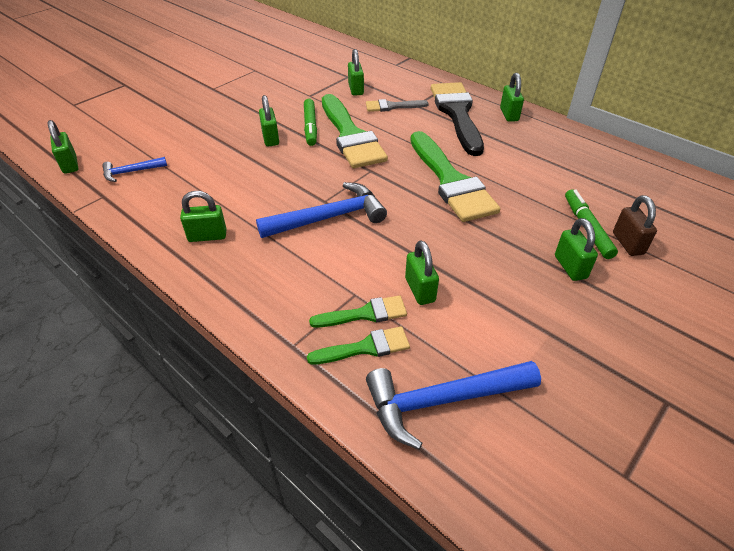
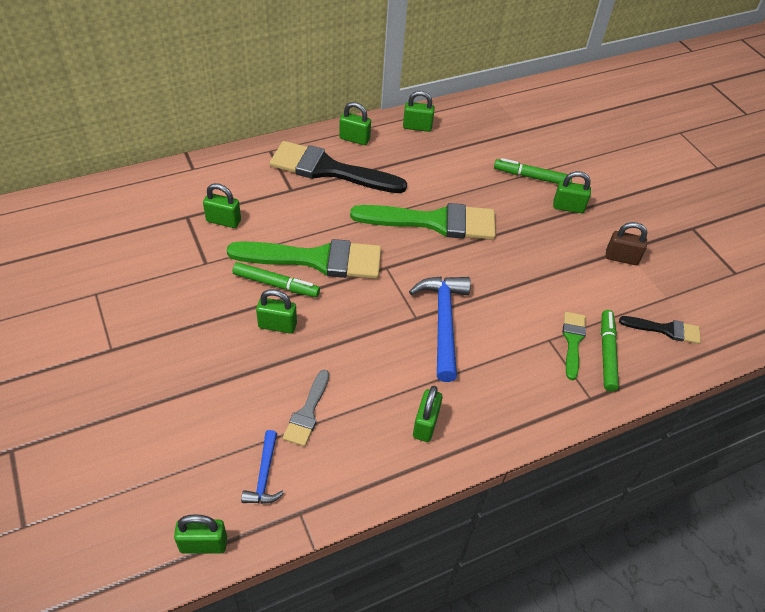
camera: 70 degrees left, 5 degrees up
green brush [307,326,410,365] -> green marker [601,310,619,391]
grey brush [366,99,429,112] -> grey brush moved to [283,370,329,446]
blue hammer [366,361,541,449] -> black brush [619,316,701,344]
green padlock [405,240,439,305] -> green padlock moved to [403,91,435,132]
brown padlock [613,195,657,256] -> brown padlock moved to [606,222,647,265]

